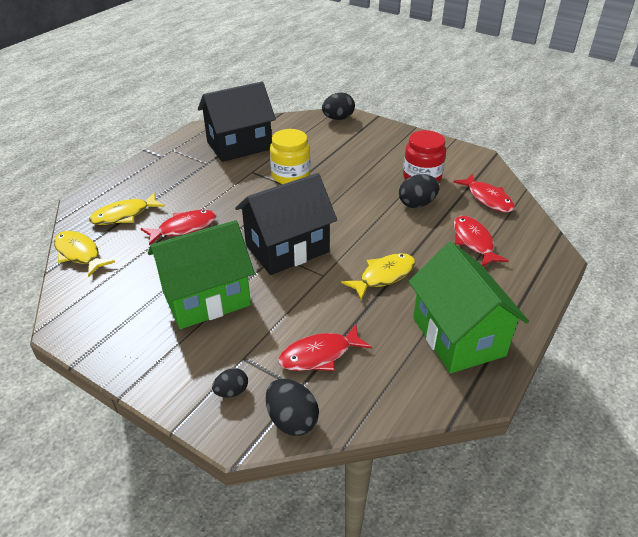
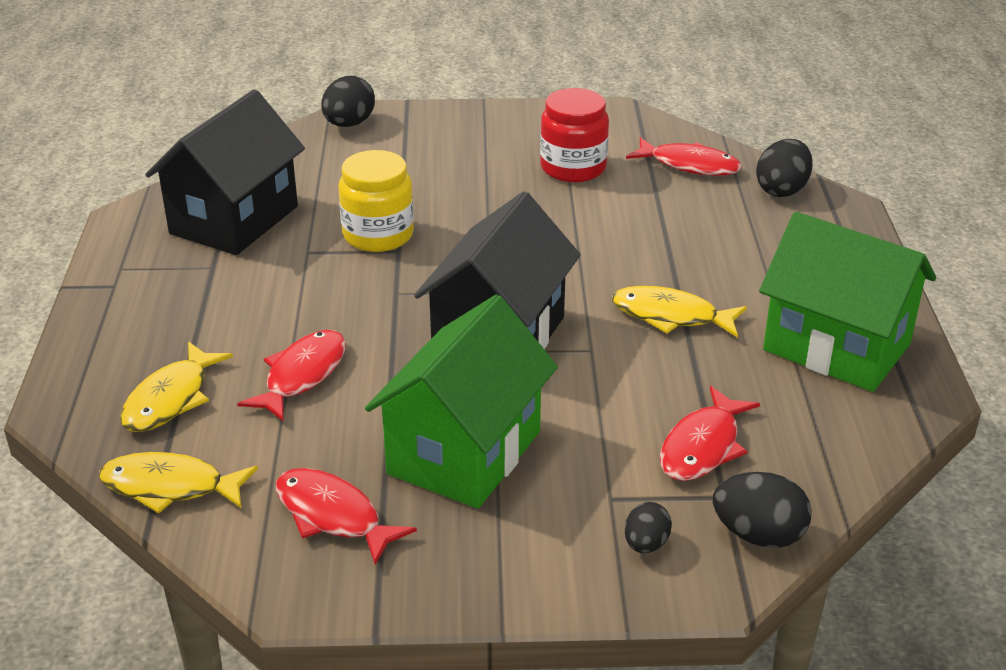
camera: 35 degrees left, 5 degrees down
yellow fish [341,253,415,300] -> yellow fish turned 90 degrees counterclockwise [612,286,747,338]
black egg [399,174,440,208] -> black egg moved to [756,139,813,197]
red fish [454,216,509,266] -> red fish moved to [276,468,417,565]

